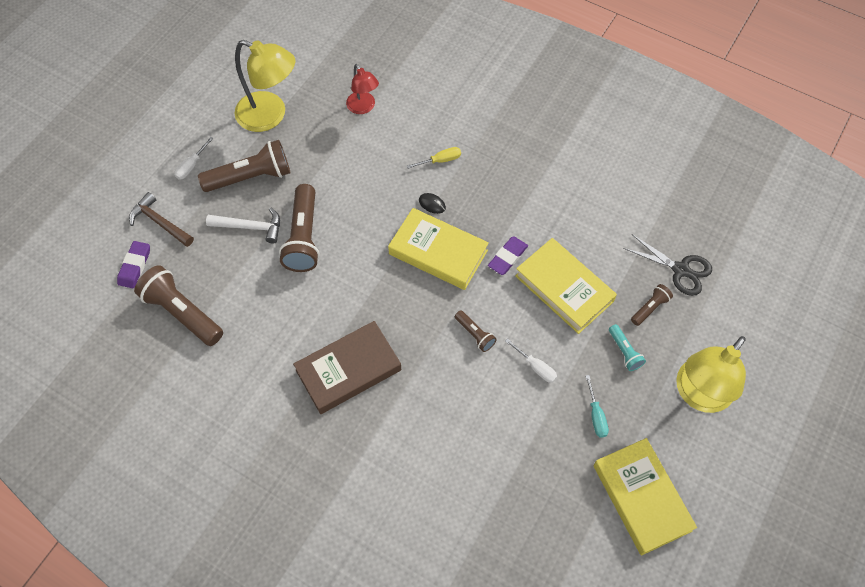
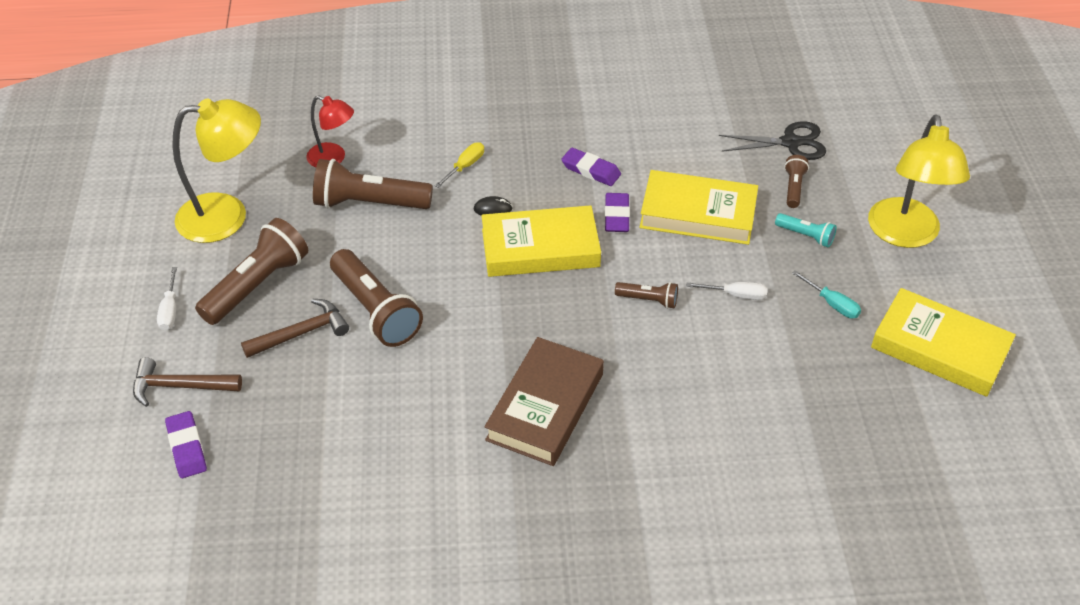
camera: 35 degrees left, 15 degrees down
brown flashlight [134,265,223,346] -> brown flashlight moved to [313,159,433,209]
white hammer [206,207,280,243] -> brown hammer [241,299,349,358]
none -> purple eraser [561,148,621,186]

